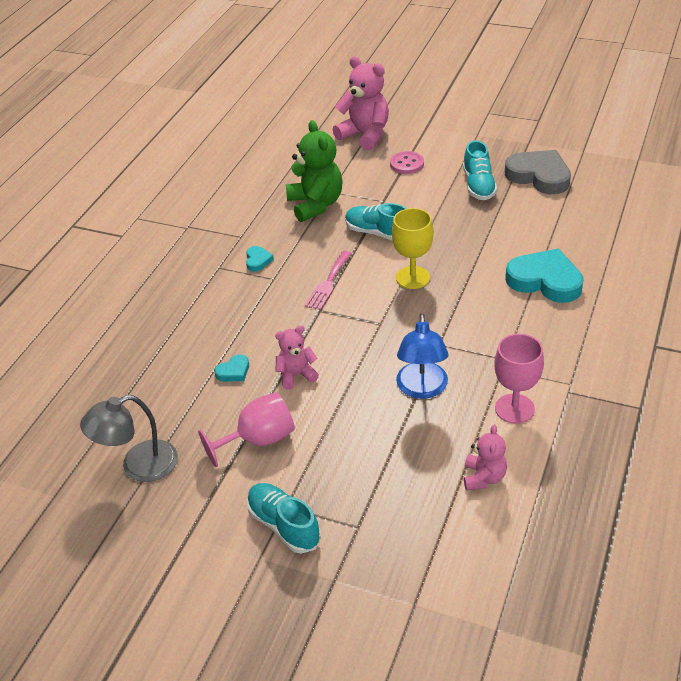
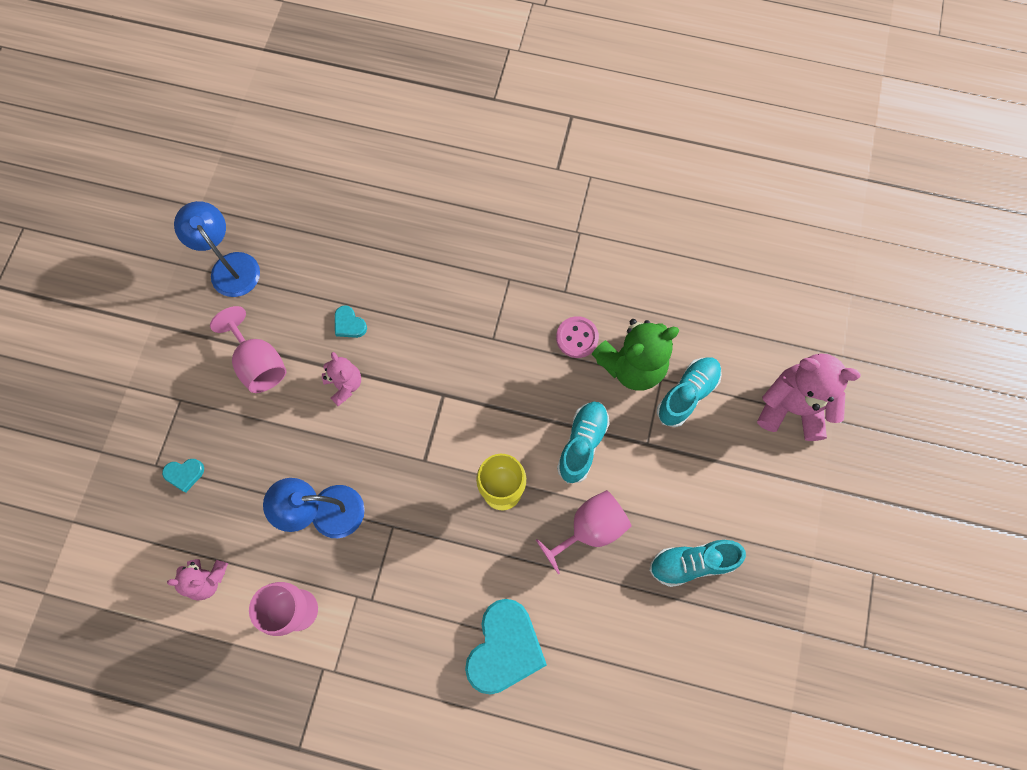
camera: 80 degrees right, 30 degrees up
grey lamp [80,395,178,482] -> blue lamp [174,201,260,297]
turquoise heart [246,246,274,272] -> turquoise heart moved to [162,459,204,493]
turquoise shoe [247,483,321,553] -> turquoise shoe moved to [657,357,722,427]
pink fork [305,251,352,310] -> none
pink teddy bear [333,56,389,151] -> pink teddy bear turned 105 degrees counterclockwise [757,353,861,441]
pink button [390,151,424,174] -> pink button moved to [556,316,599,358]
grey heart [505,150,571,194] -> none
none -> pink goblet [536,490,631,575]

